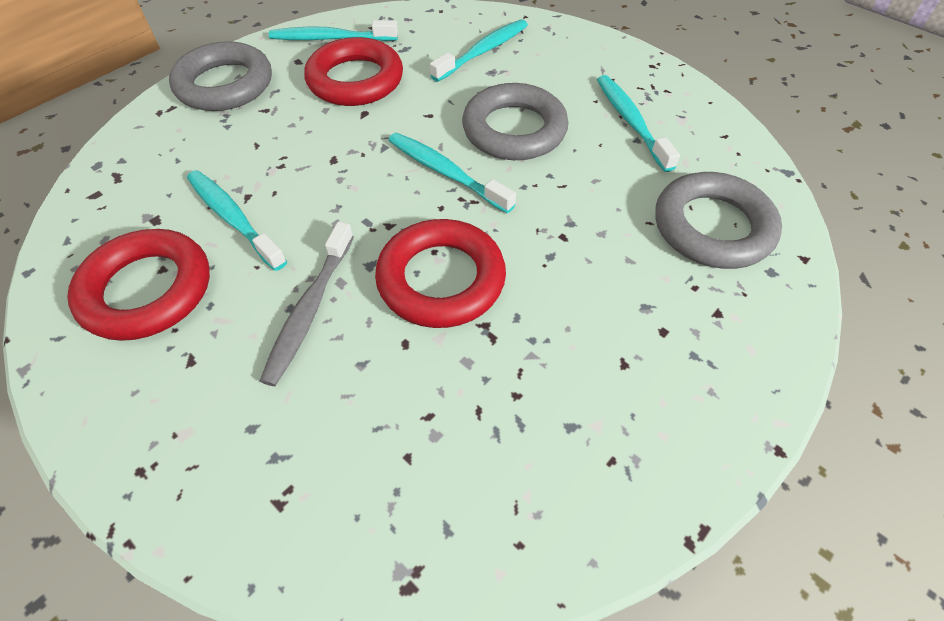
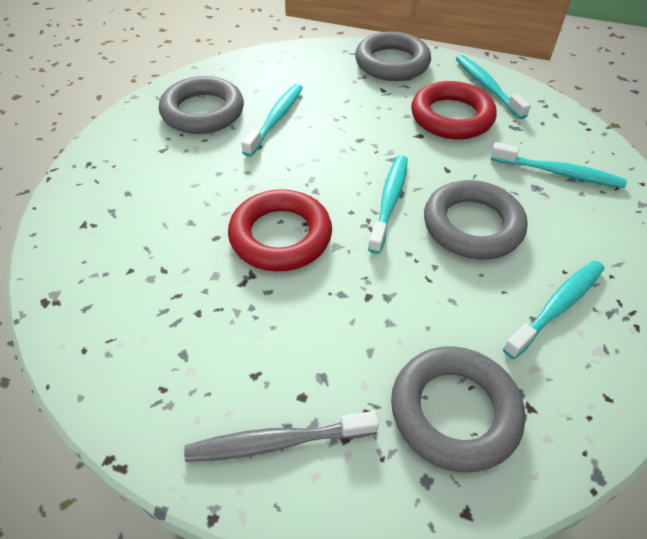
camera: 65 degrees right, 5 degrees down
red ring [67,229,210,341] -> grey ring [159,76,244,134]
grey toothbrush [260,222,354,386] -> grey toothbrush moved to [184,411,379,462]

